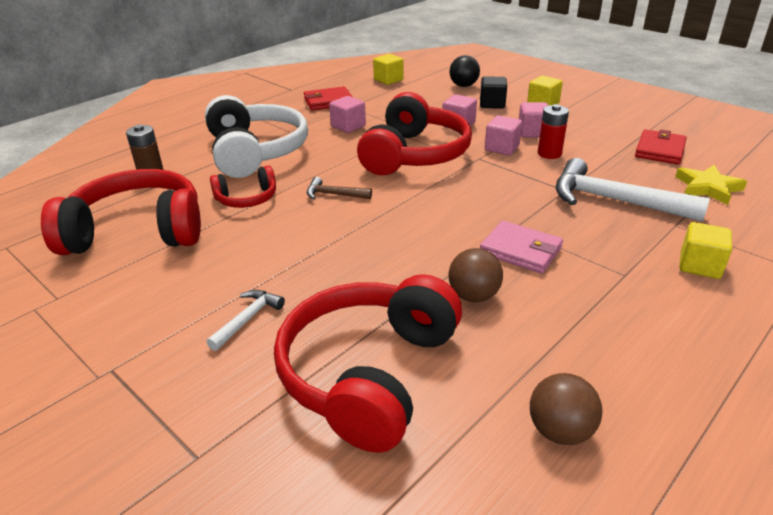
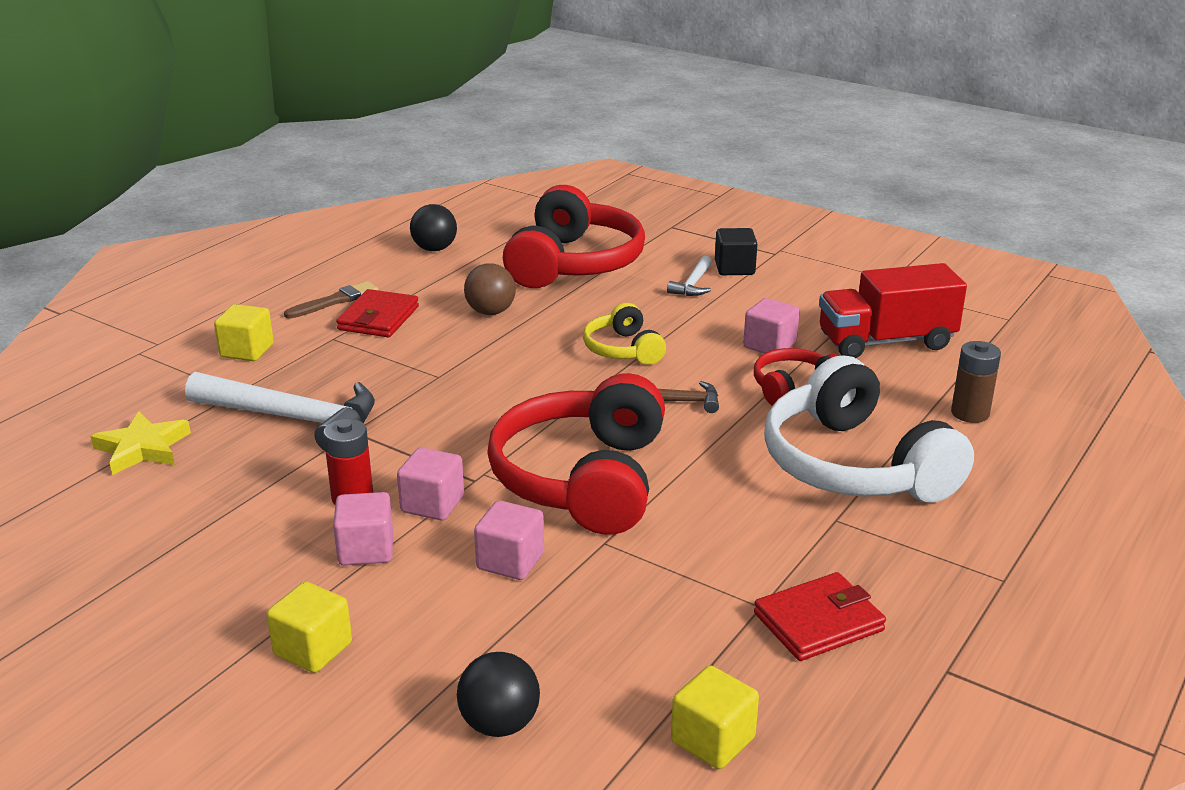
camera: 170 degrees right, 5 degrees down
red headphones [41,169,201,255] -> red truck [819,263,967,358]
pink cube [329,96,366,133] -> pink cube moved to [743,298,800,353]
black cube [480,76,507,109] -> black cube moved to [715,228,757,275]
pink wallet [480,221,563,274] -> none
brown ball [530,373,602,445] -> black ball [410,204,457,251]
red wallet [635,129,687,165] -> red wallet moved to [336,289,419,337]
none -> brown brush [284,281,378,319]
none -> yellow headphones [583,303,666,365]

